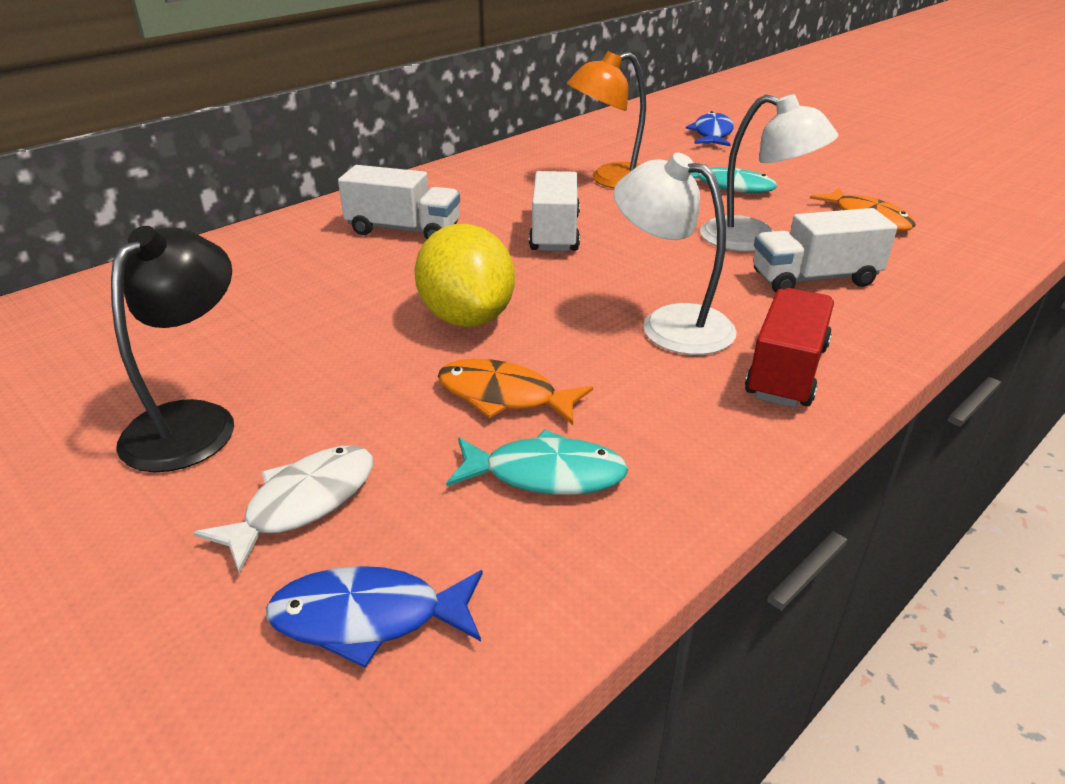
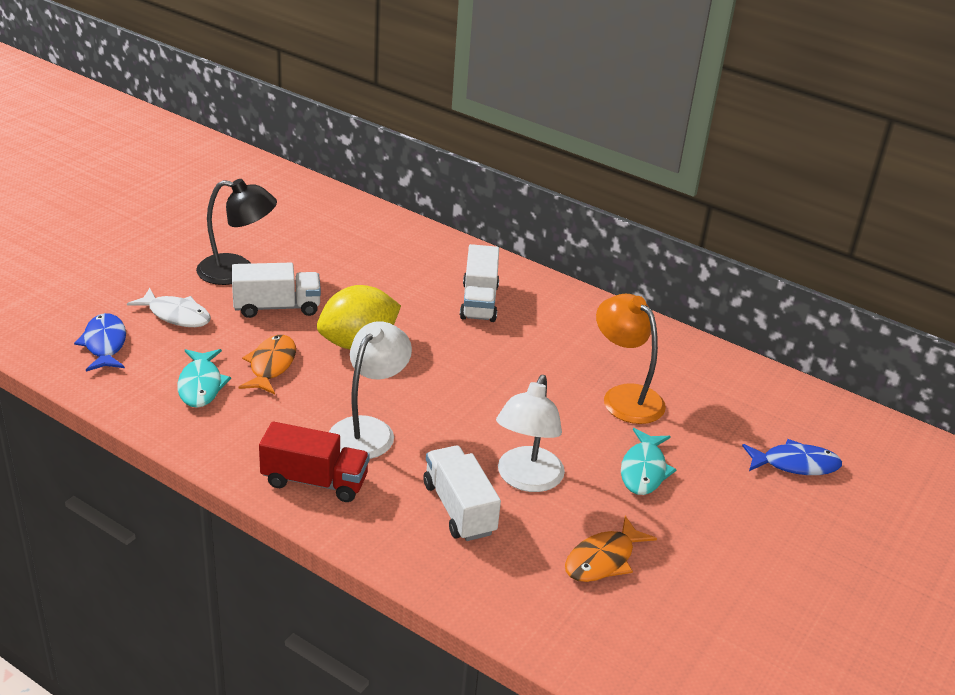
camera: 75 degrees right, 0 degrees up
white truck [529,171,580,251] -> white truck moved to [232,263,321,318]

